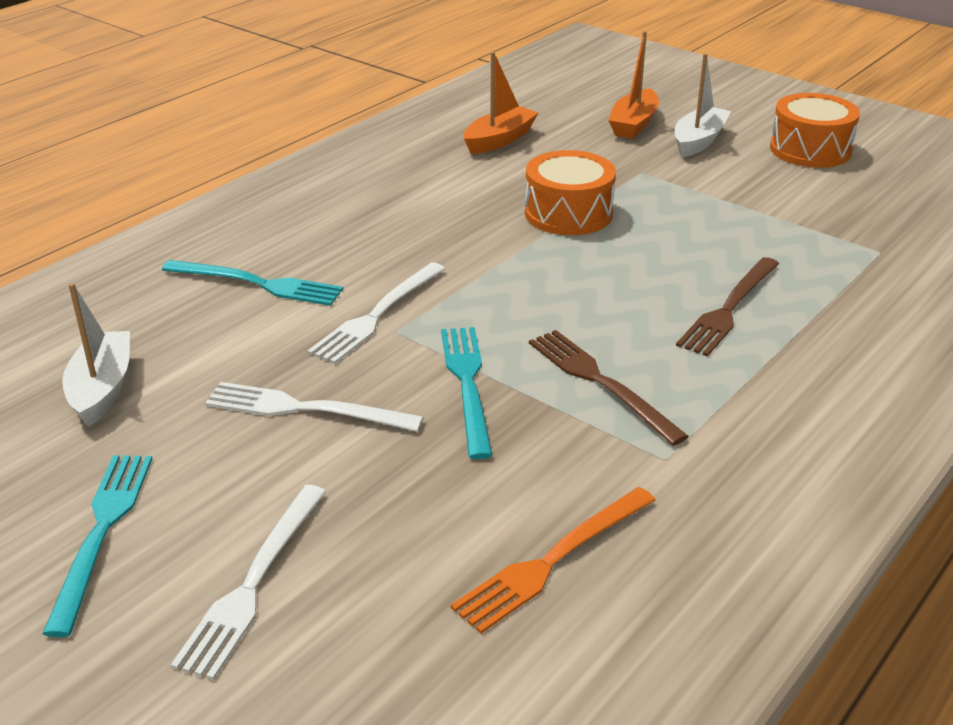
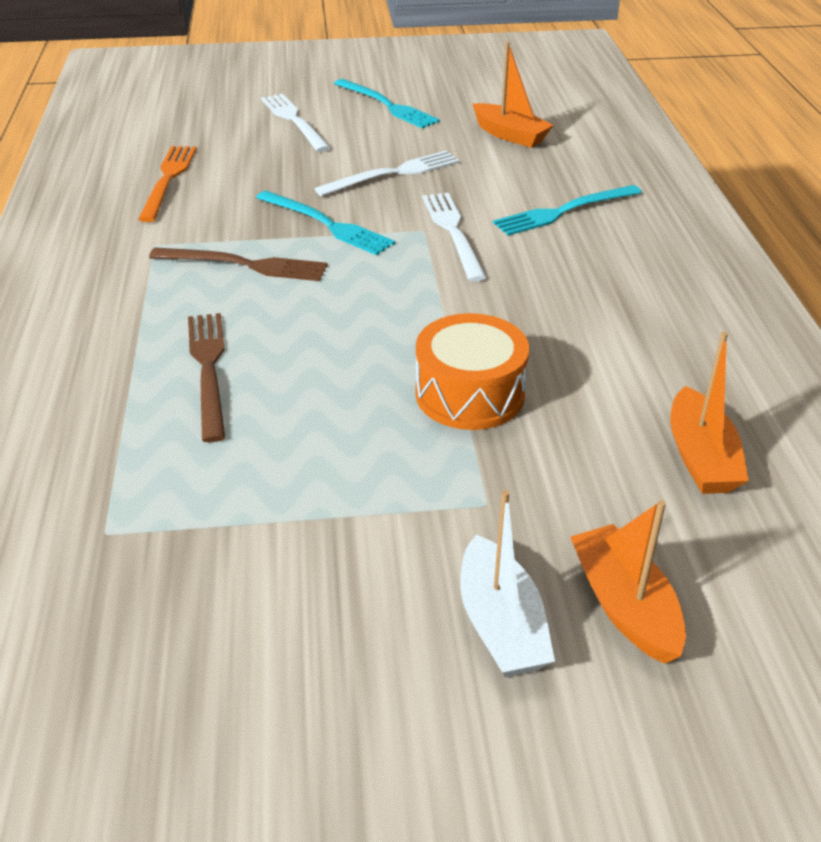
camera: 135 degrees right, 5 degrees up
white boat [62,283,130,427] -> orange boat [472,42,554,148]
orange drum [770,93,860,168] -> none

